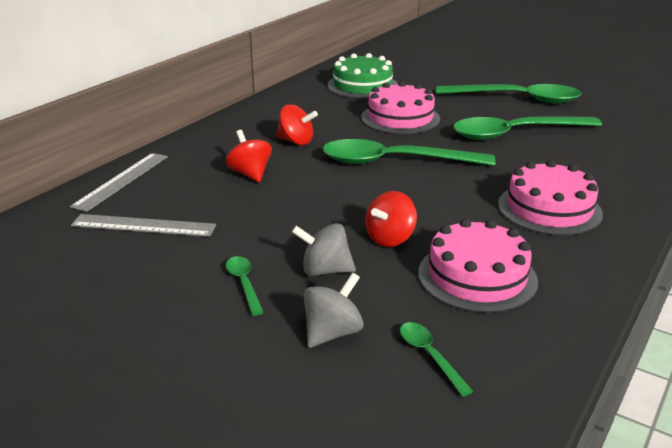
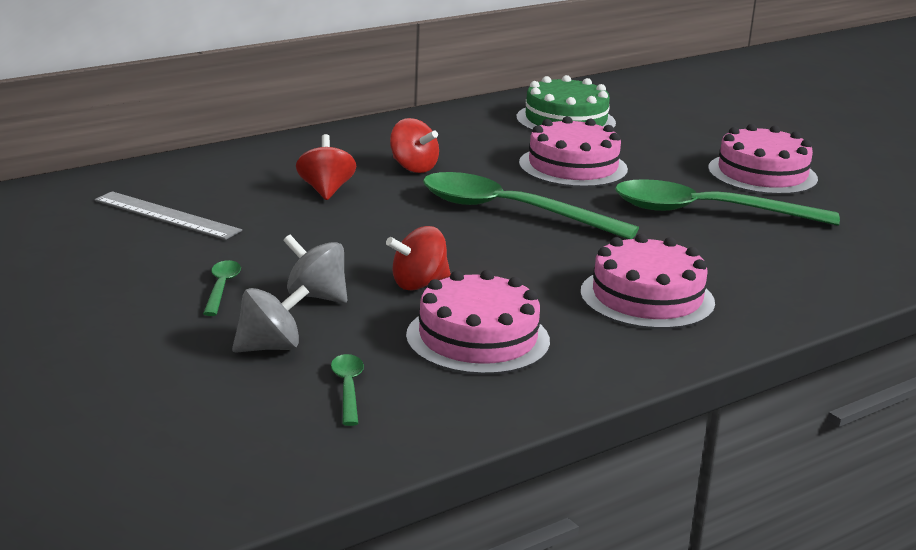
camera: 20 degrees right, 5 degrees down
grey ruler [70,153,168,212] -> none
green spoon [436,84,582,103] -> pink cake [708,124,818,195]

